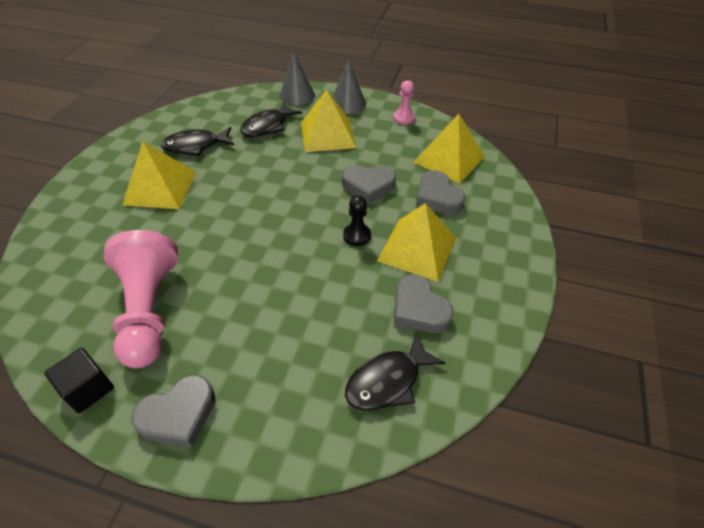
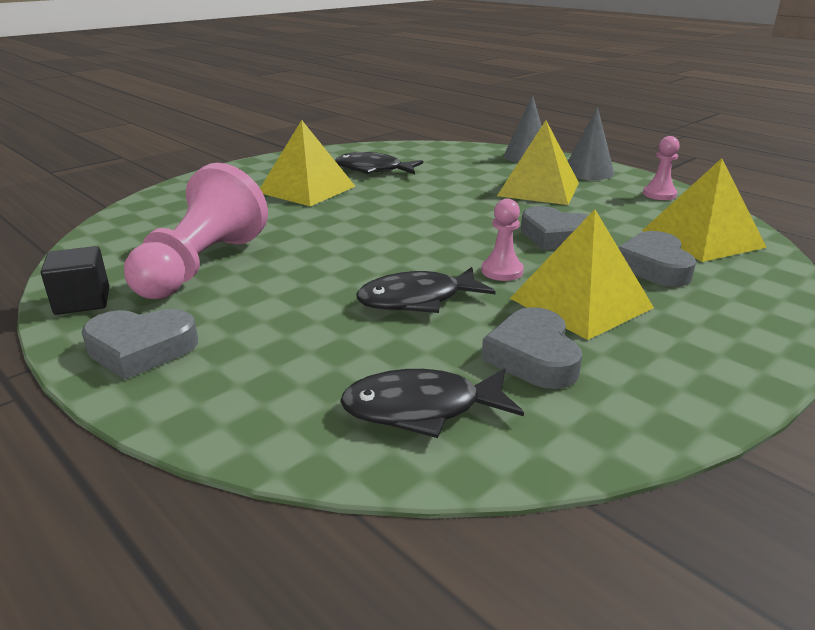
camera: 30 degrees right, 20 degrees down
black fish [240,102,303,137] -> black fish moved to [357,267,496,313]
black pawn [343,196,371,246] -> pink pawn [481,199,524,281]

